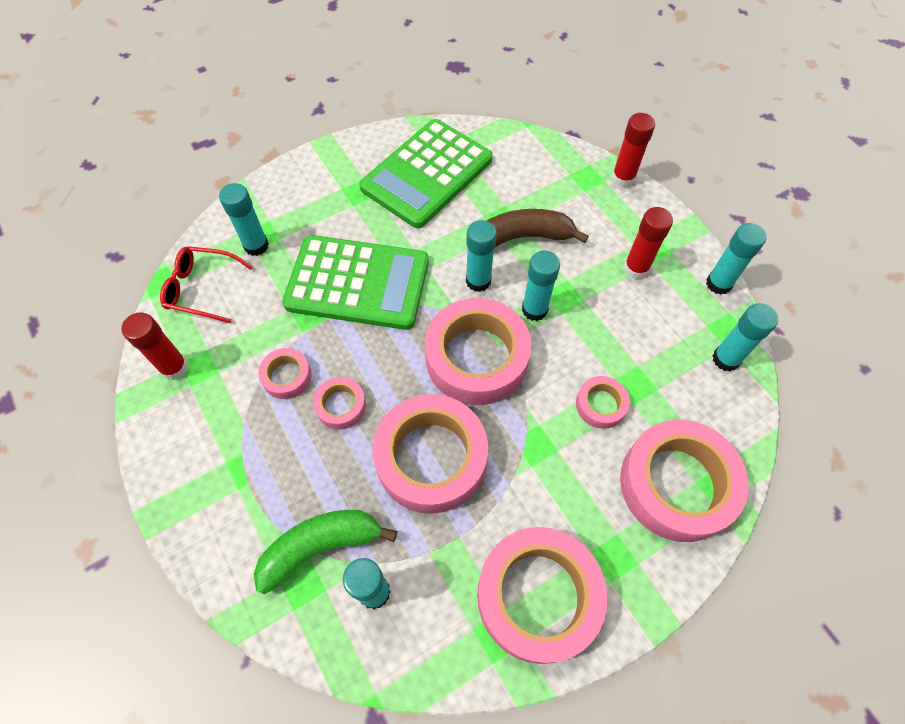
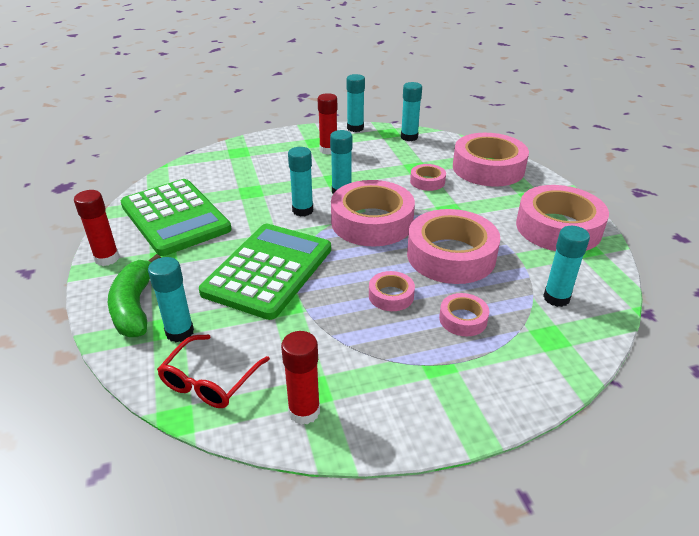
camera: 75 degrees left, 25 degrees down
green banana [254,510,397,594] -> green banana moved to [108,254,161,337]
pink tape [258,348,312,399] -> pink tape moved to [439,293,489,336]
brown banana [487,209,589,247] -> none
red glue stick [612,113,655,187] -> red glue stick moved to [74,190,119,266]

